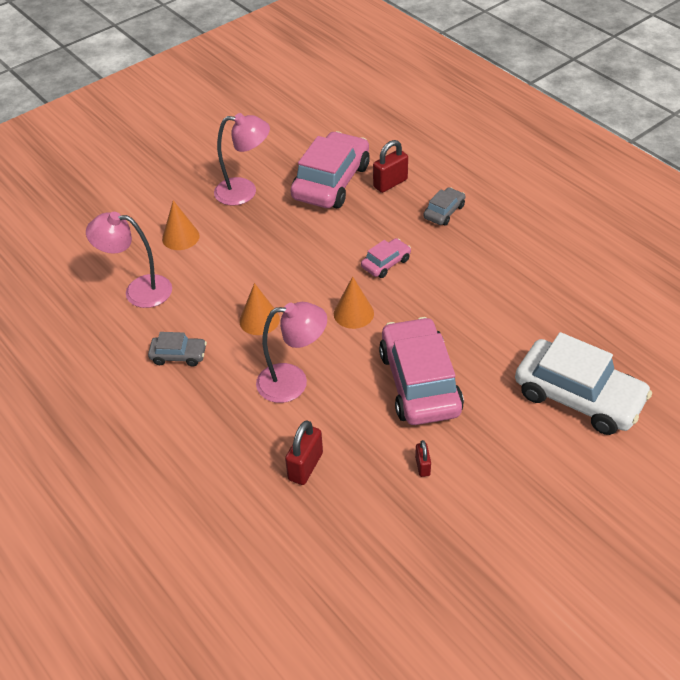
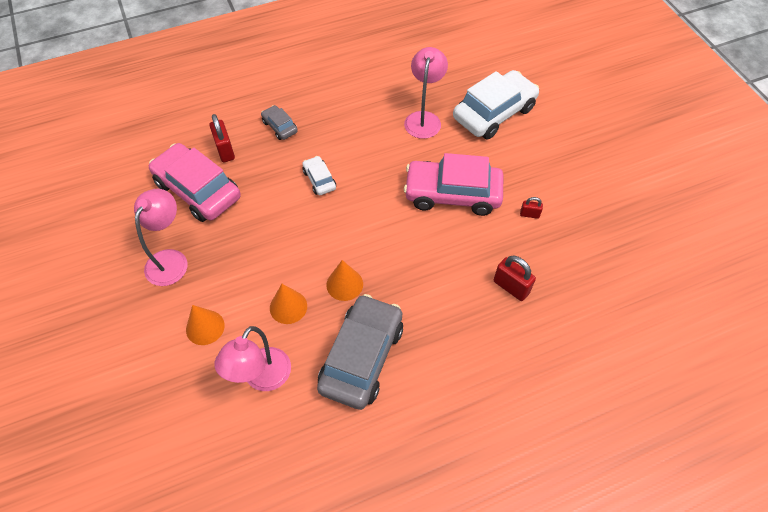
camera: 75 degrees left, 10 degrees up
grey car [148,332,207,367] -> grey car [317,294,403,410], size x2.12
pink lamp [256,302,327,403] -> pink lamp moved to [404,47,448,139]
orange cone [334,276,374,329] -> orange cone moved to [270,284,307,324]
pink car [361,238,411,278] -> white car [302,156,336,195]

